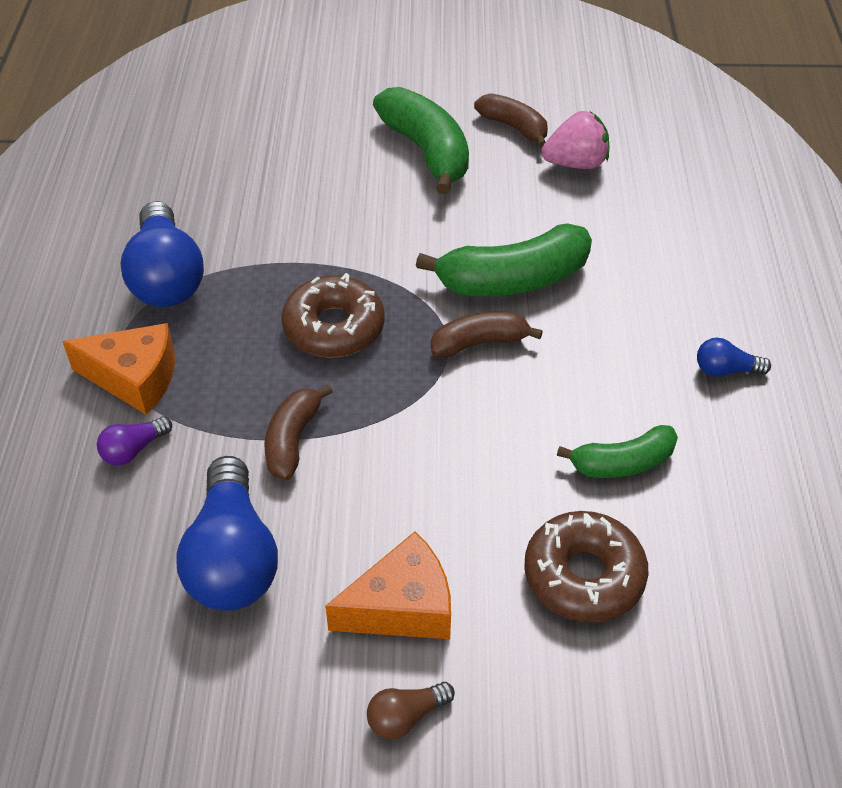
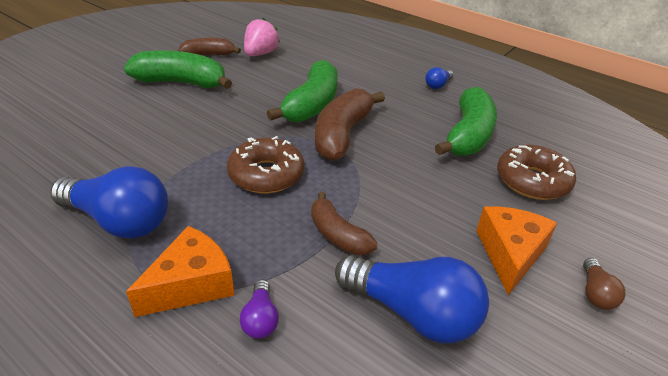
camera: 55 degrees left, 10 degrees down
brown banana [431,312,543,358] -> brown banana [315,88,385,161], size x1.66
green banana [557,425,678,478] -> green banana [435,87,497,156], size x1.66

